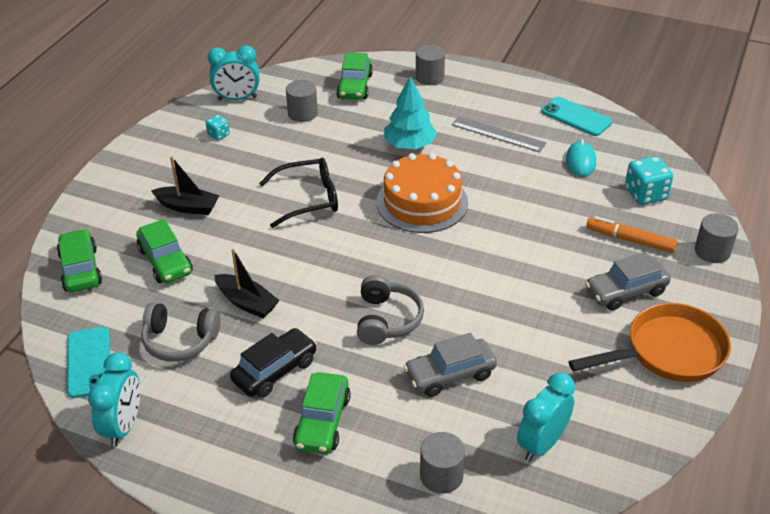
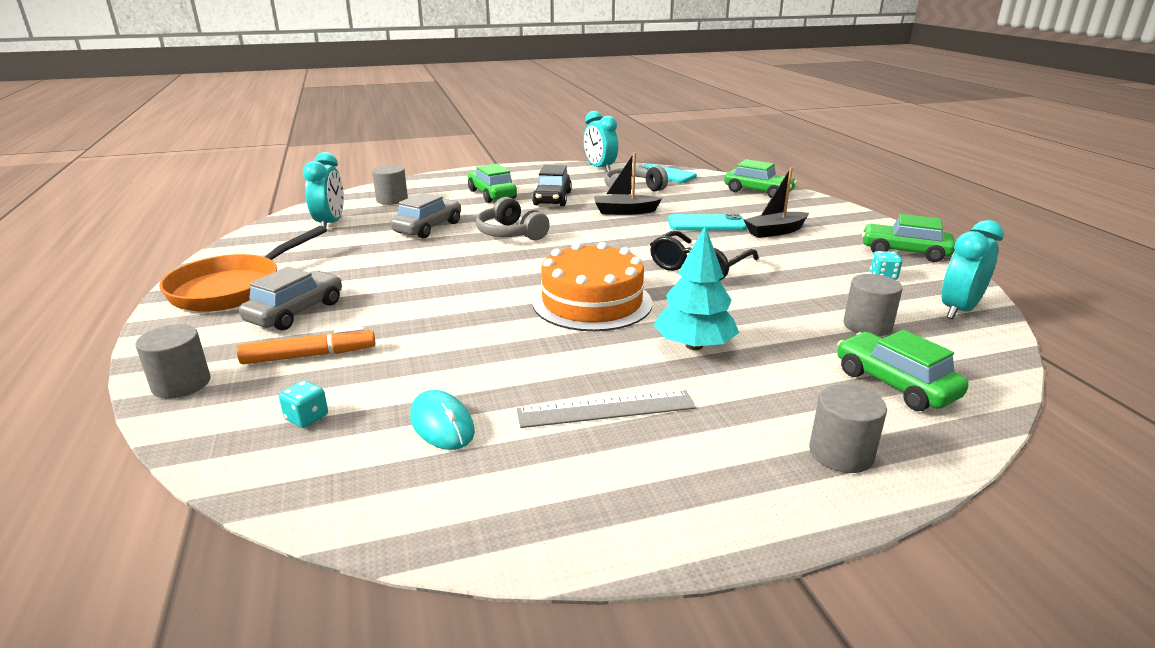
camera: 140 degrees right, 15 degrees down
green car [136,219,193,283] -> green car moved to [862,214,955,262]
turquoise phone [541,97,612,136] -> turquoise phone moved to [668,213,747,231]
turquoise dice [625,156,673,205] -> turquoise dice [279,380,328,428], size x0.55

